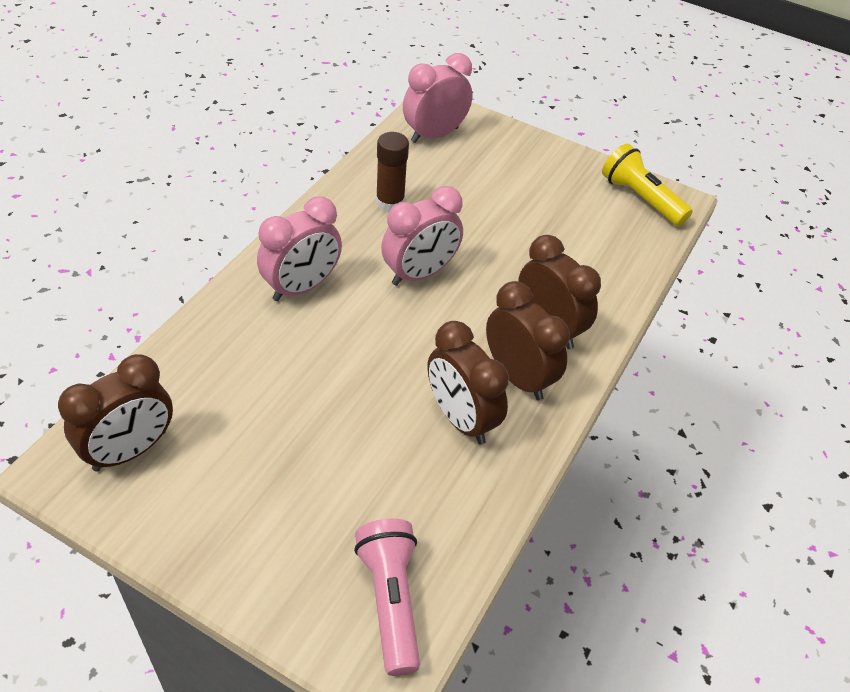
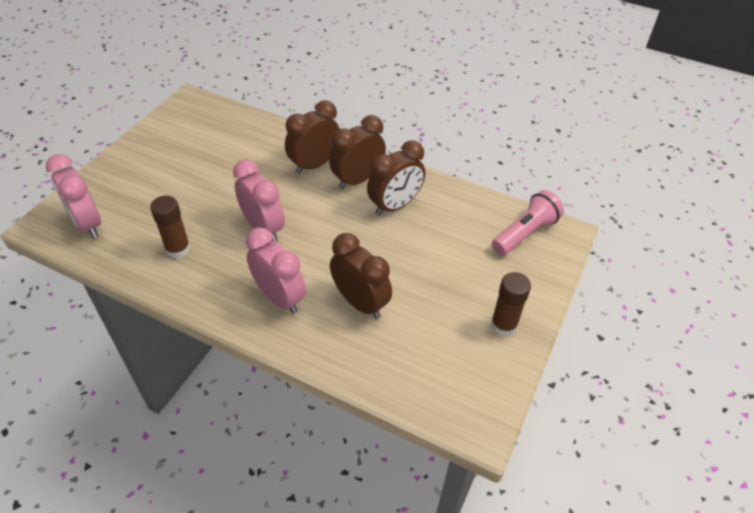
camera: 90 degrees left, 0 degrees up
brown clock [58,354,173,471] -> brown clock moved to [330,233,392,319]
pink flashlight [354,518,420,676] -> pink flashlight turned 150 degrees clockwise [492,190,564,255]
yellow flashlight [602,144,693,226] -> none
none -> brown glue stick [491,272,531,337]

